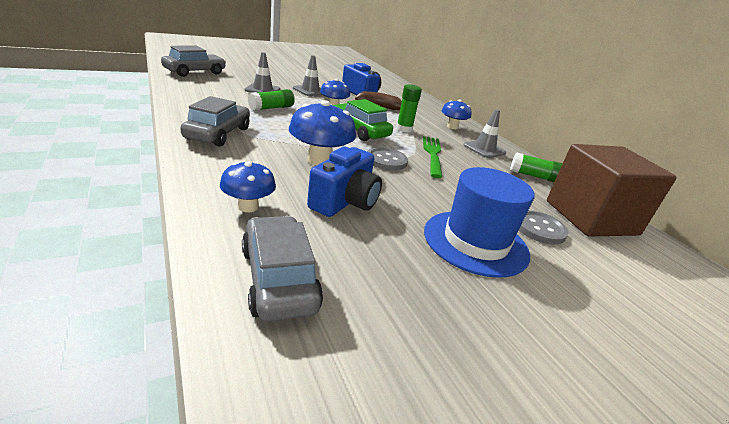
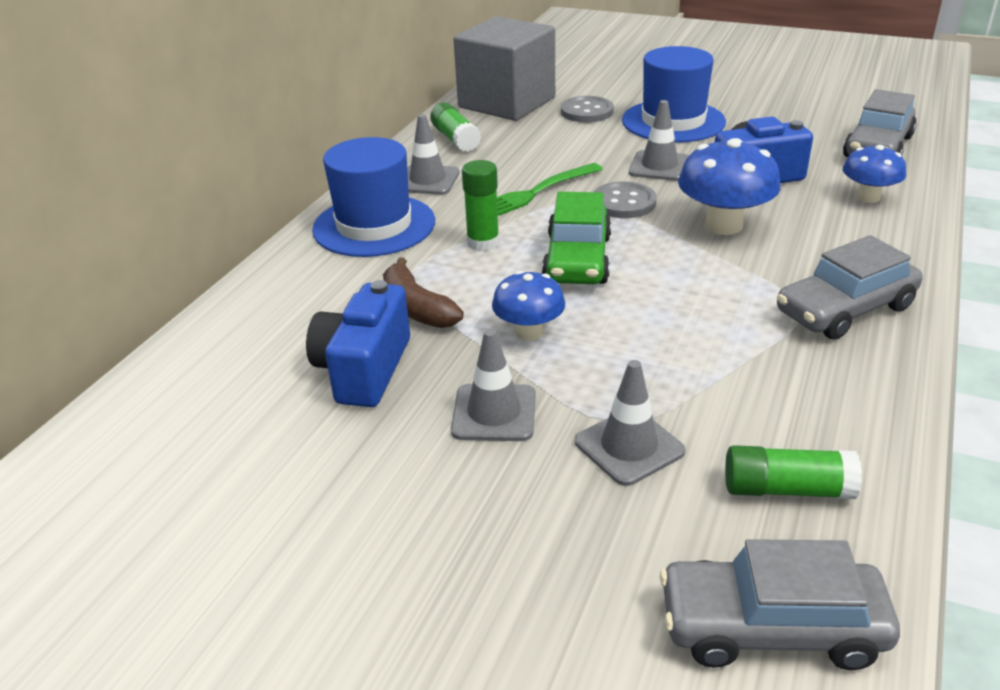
camera: 125 degrees left, 5 degrees up
green glue stick [248,89,295,111] -> green glue stick moved to [725,445,862,499]
blue mushroom [442,99,472,129] -> blue hat [312,137,435,257]
brown cube [547,144,677,236] -> grey cube [454,16,555,121]
none -> grey traffic cone [629,100,688,181]

